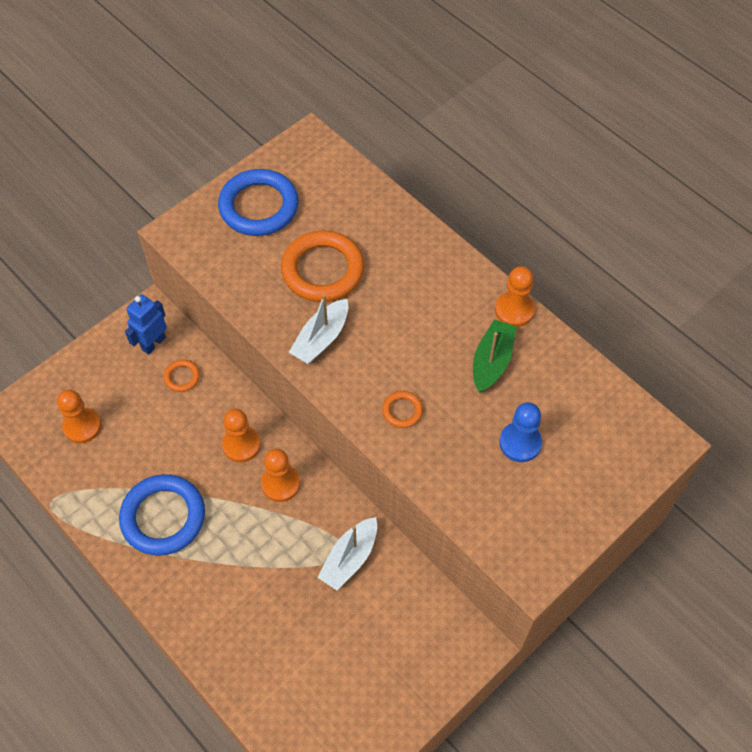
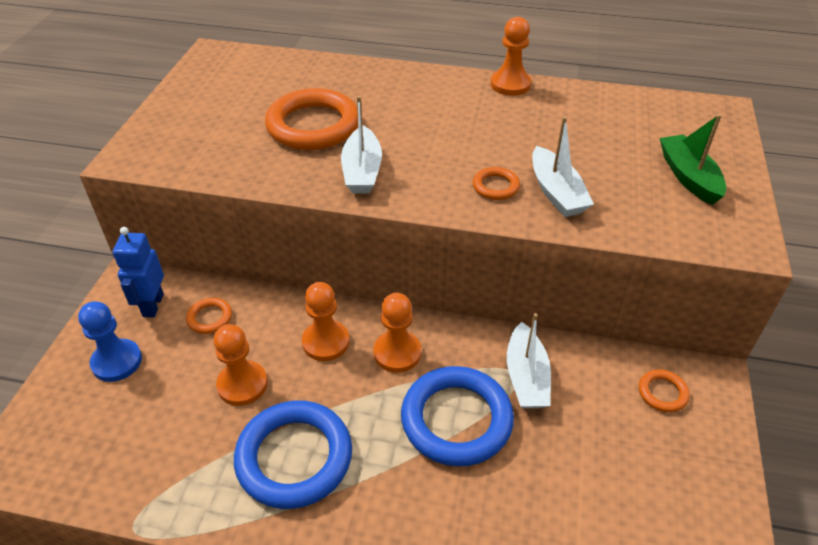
camera: 35 degrees left, 15 degrees down
orange pawn [57,389,101,443] -> orange pawn moved to [213,324,268,406]
blue ring [218,169,299,236] -> blue ring moved to [401,366,514,467]
green boat [473,319,516,393] -> green boat moved to [660,114,726,205]
blue pawn [499,402,542,462] -> blue pawn moved to [78,301,142,382]
none -> white boat [532,116,594,217]
none -> orange ring [639,369,690,412]

